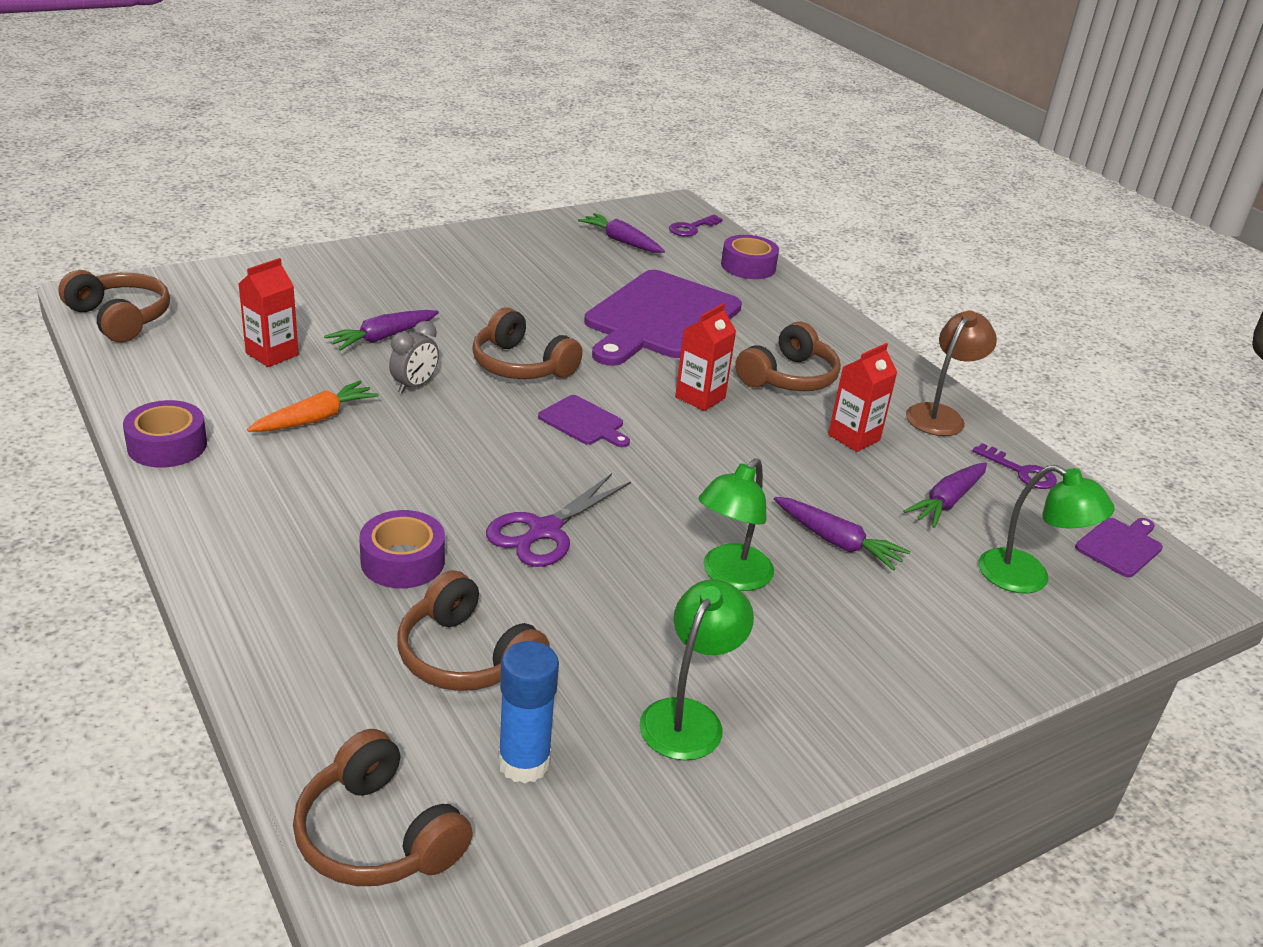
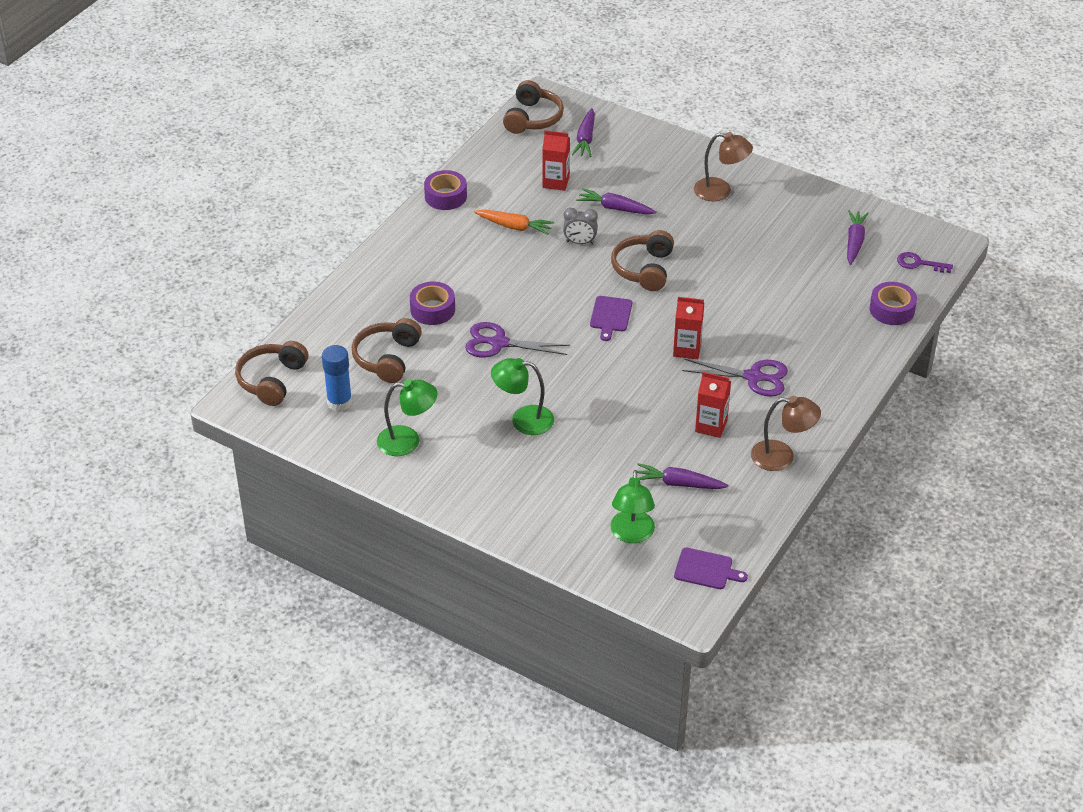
camera: 65 degrees right, 10 degrees up
purple cutting board [584,270,742,366] -> none
brown headphones [735,322,841,391] -> purple scissors [682,359,788,396]
purple carrot [774,497,910,571] -> purple carrot moved to [572,108,595,157]
purple key [973,443,1057,489] -> none
none -> brown lamp [694,132,753,201]

